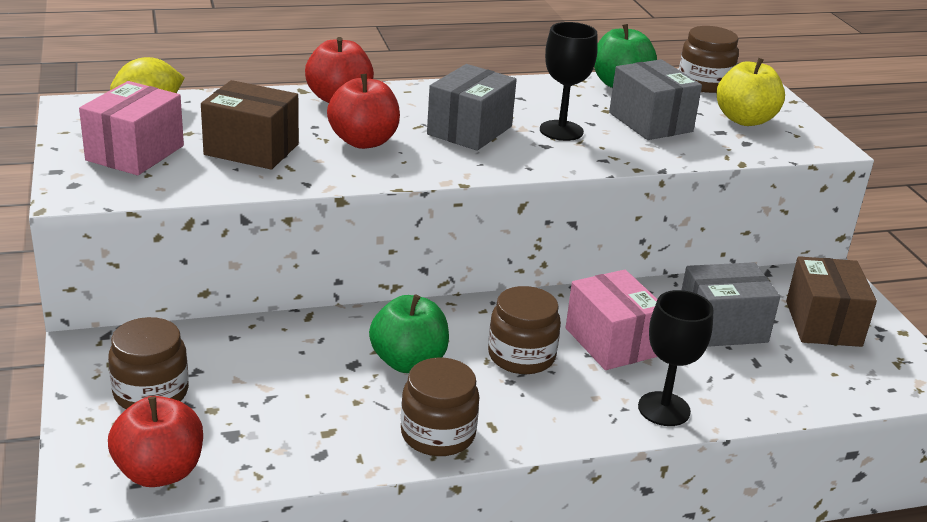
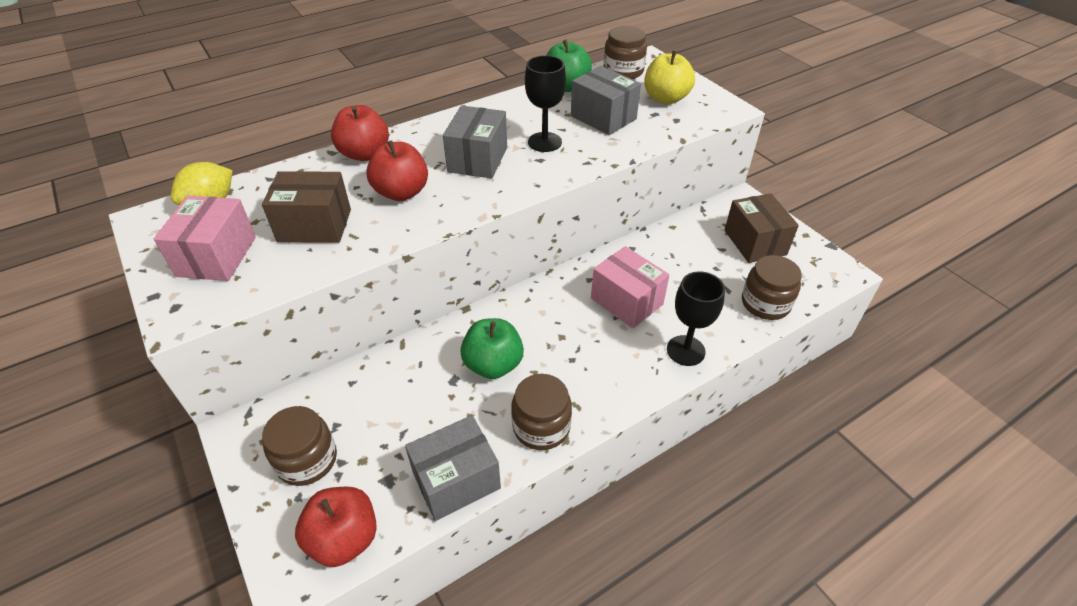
camera: 15 degrees left, 15 degrees up
brown jar [488,286,561,374] -> brown jar moved to [742,255,802,320]
grey box [682,262,780,347] -> grey box moved to [405,415,501,521]

